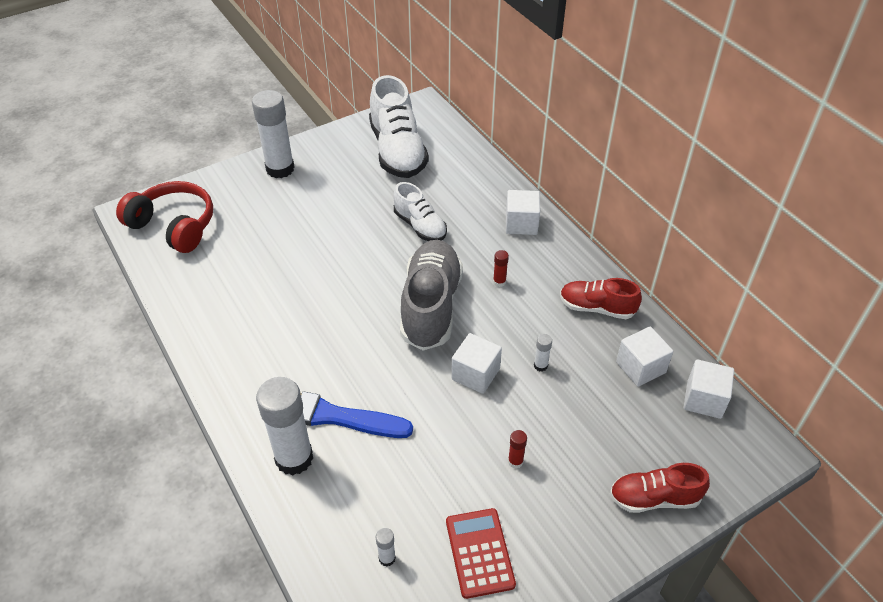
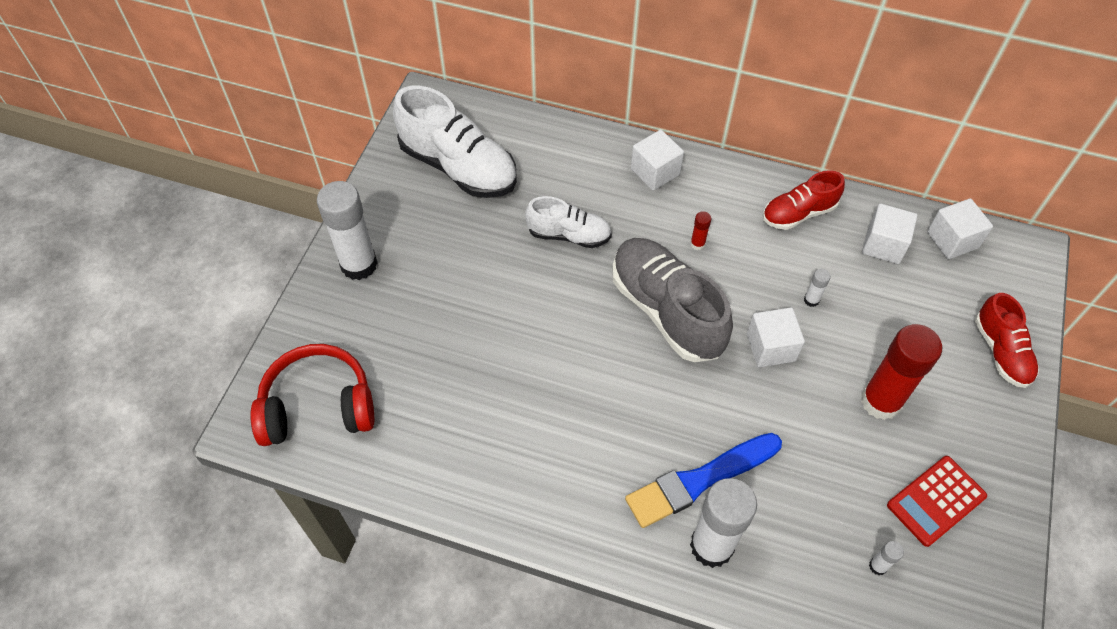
camera: 40 degrees left, 10 degrees up
red calculator [446,508,516,599] -> red calculator turned 75 degrees counterclockwise [887,456,987,547]
red glue stick [508,430,527,469] -> red glue stick [861,324,942,420], size x2.44
red shoe [610,463,710,513] -> red shoe turned 60 degrees counterclockwise [975,293,1039,388]

